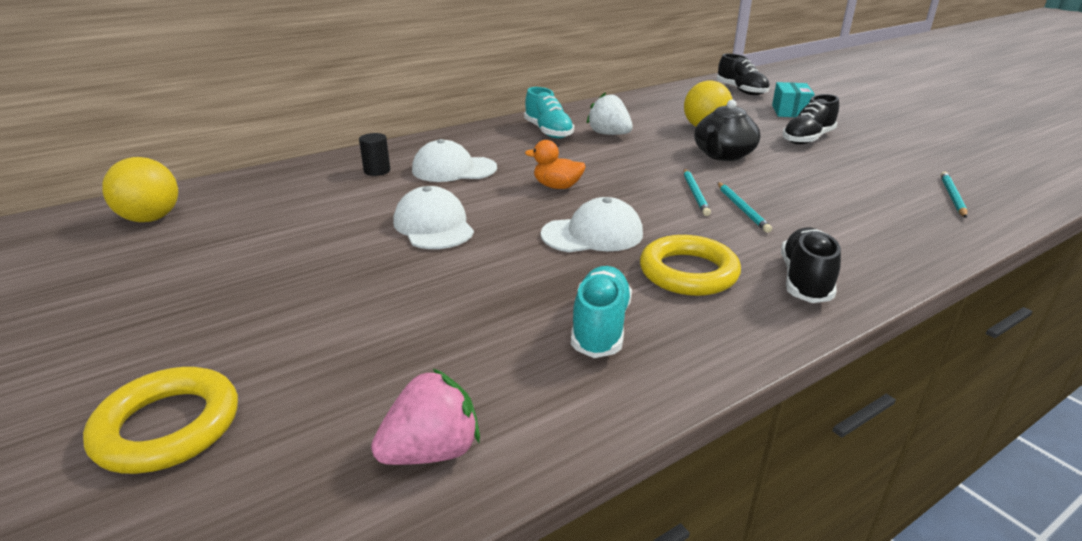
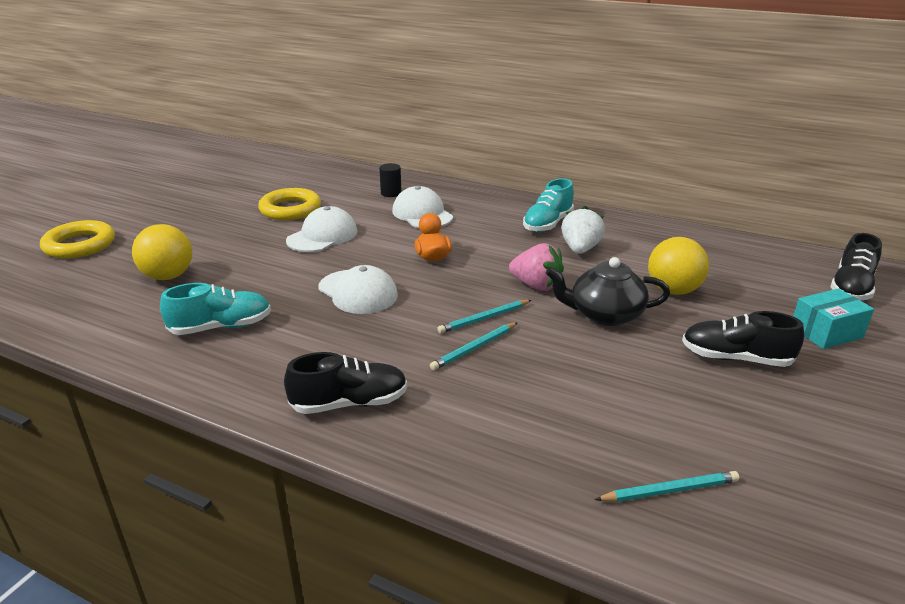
camera: 60 degrees right, 0 degrees up
yellow ball [102,157,178,222] -> yellow ball moved to [132,224,192,280]
pink strawberry [371,369,480,465] -> pink strawberry moved to [509,243,564,291]
yellow ring [640,235,741,296] -> yellow ring moved to [258,188,321,220]

